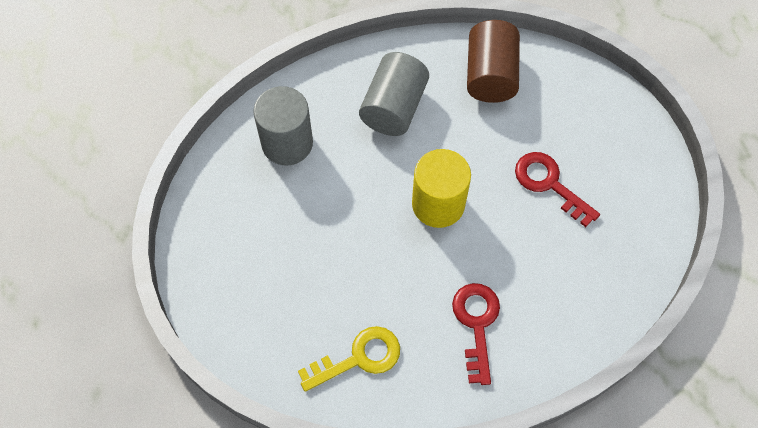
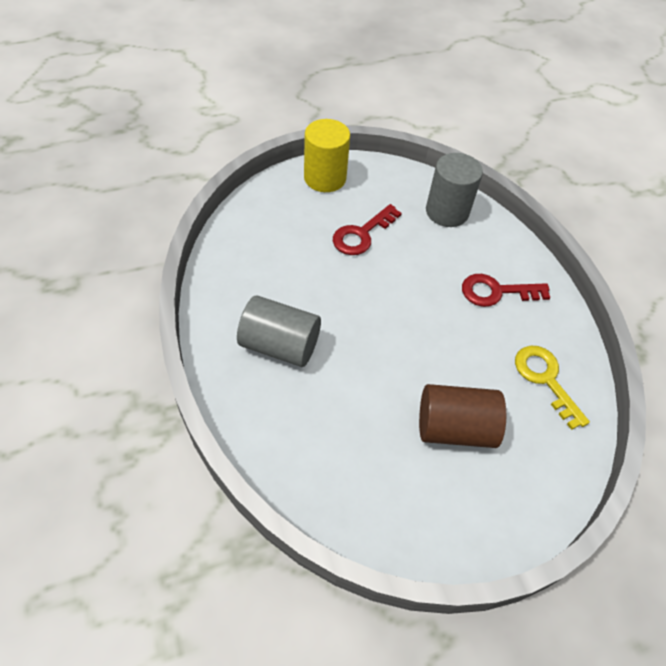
camera: 95 degrees left, 10 degrees down
grey cylinder [253,86,313,165] -> grey cylinder moved to [426,153,483,227]
yellow cylinder [412,149,471,228] -> yellow cylinder moved to [304,119,350,192]
brown cylinder [467,20,520,103] -> brown cylinder moved to [419,384,506,448]

